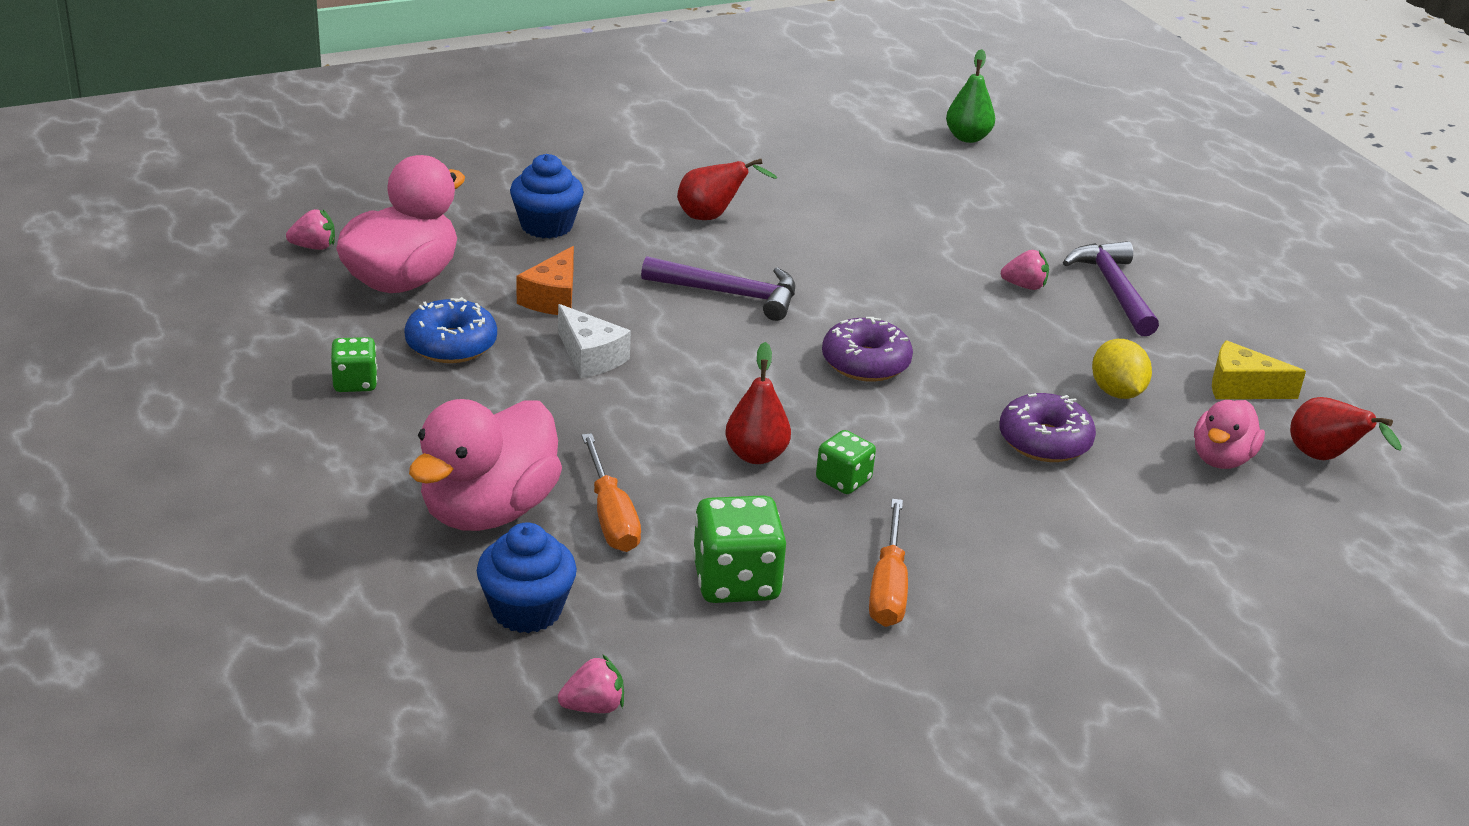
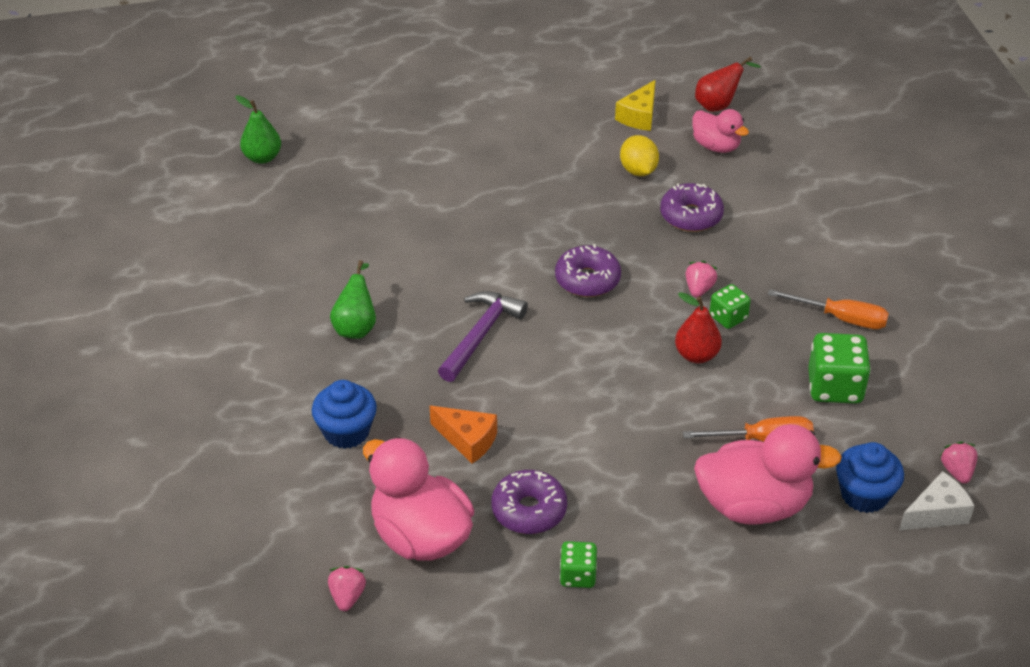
camera: 75 degrees left, 10 degrees up
blue donut [404,297,497,363] -> purple donut [491,470,567,534]
pink duck [409,399,562,531] -> pink duck turned 45 degrees counterclockwise [694,424,842,525]
white cheese [558,304,631,378] -> white cheese moved to [899,471,974,530]
red pear [677,158,777,220] -> green pear [330,260,376,339]
pink strawberry [1001,250,1049,290] -> pink strawberry moved to [686,261,717,298]
purple hammer [1063,241,1159,336] -> none
yellow lemon [1092,339,1152,399] -> yellow lemon turned 75 degrees clockwise [620,135,659,176]

